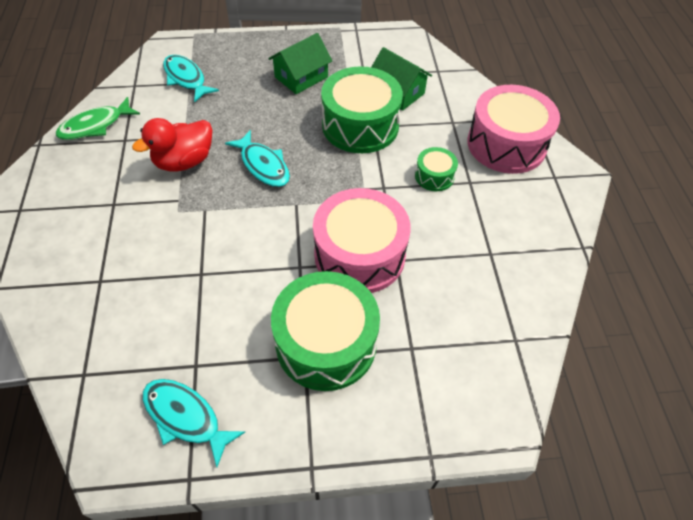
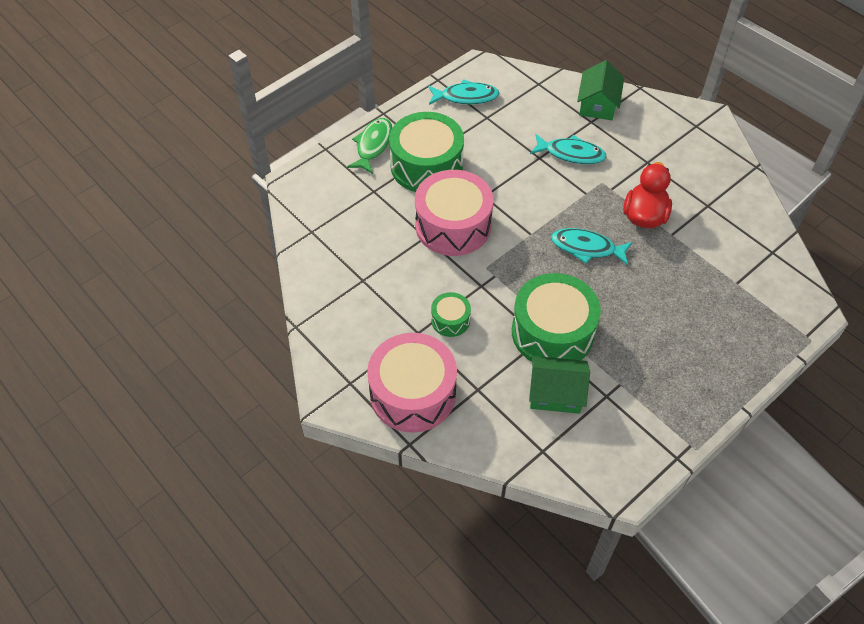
camera: 145 degrees right, 0 degrees up
green fish [56,97,140,140] -> green fish moved to [347,118,392,174]
turquoise fish [163,55,219,103] -> turquoise fish moved to [530,134,607,164]
green house [268,33,332,94] -> green house moved to [577,60,624,120]

